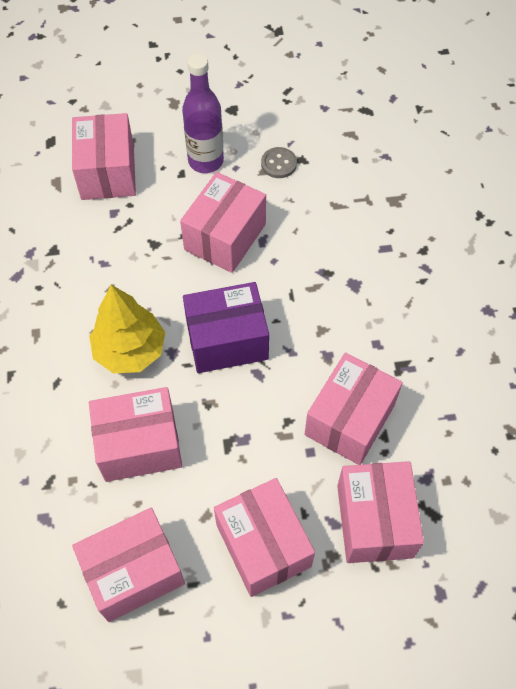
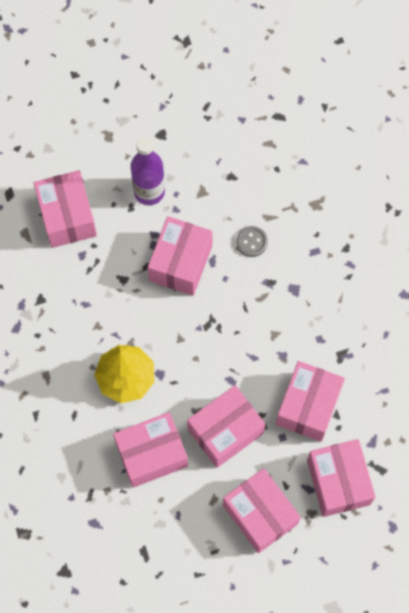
camera: 10 degrees left, 10 degrees up
pink box [72,508,185,622] -> pink box moved to [187,385,265,468]
purple box [183,282,269,373] -> none
grey button [261,147,297,178] -> grey button moved to [236,226,268,257]

